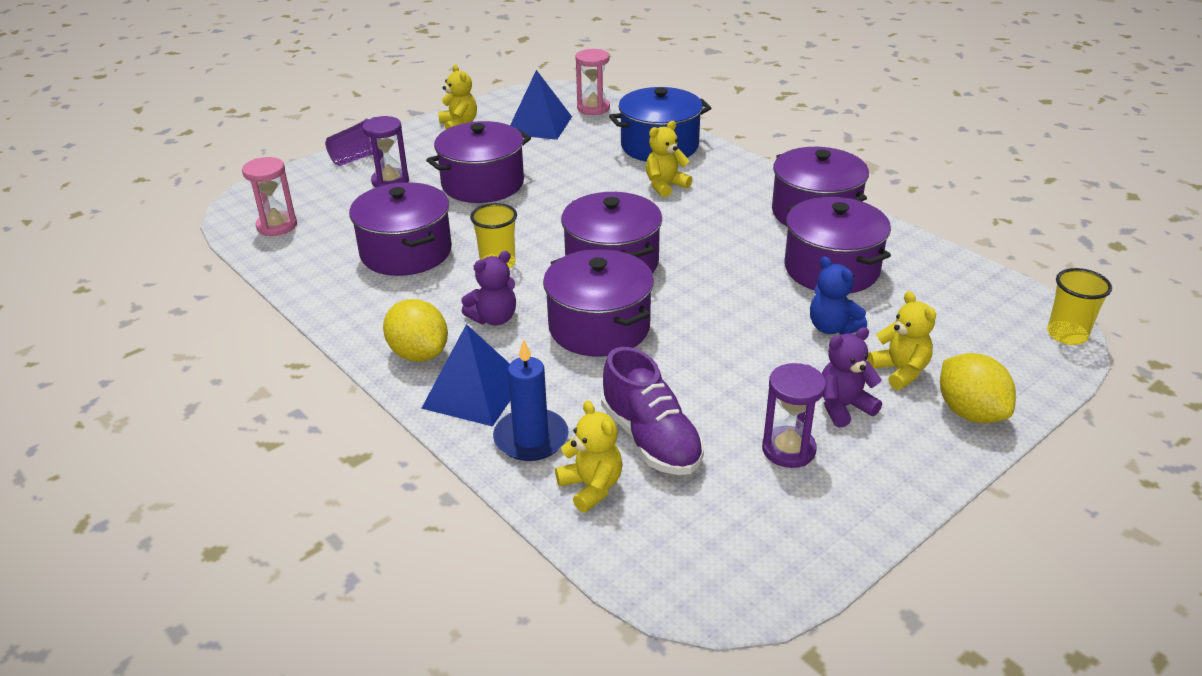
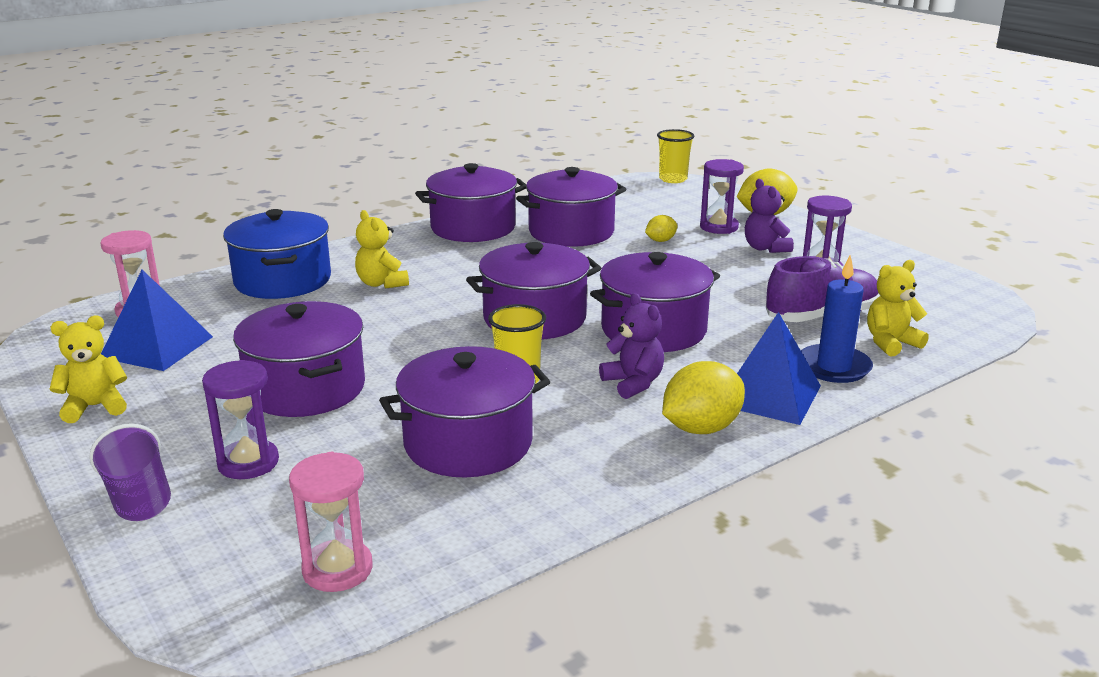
camera: 85 degrees left, 10 degrees down
blue teddy bear [810,256,867,335] -> yellow lemon [645,215,678,242]
yellow teddy bear [867,291,936,390] -> purple hourglass [700,159,744,234]

